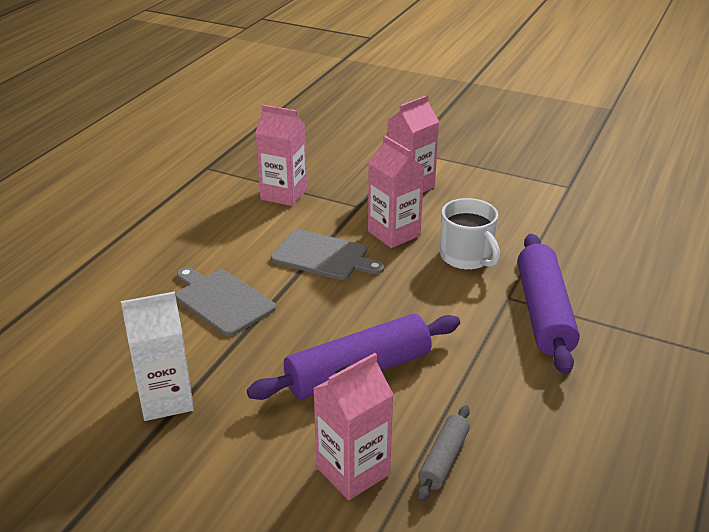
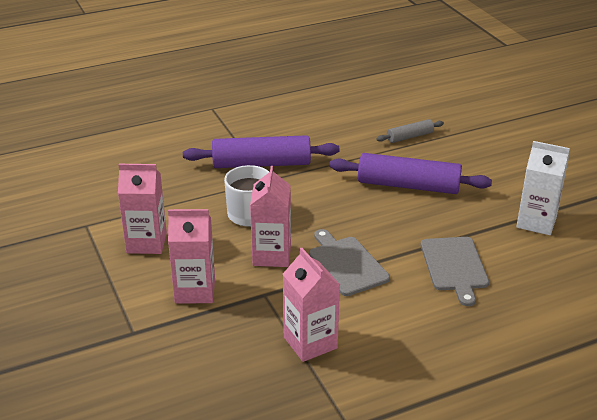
camera: 140 degrees left, 0 degrees up
pink carton [313,353,394,500] -> pink carton moved to [118,164,167,254]
purple rolling pin [518,234,580,374] -> purple rolling pin turned 45 degrees clockwise [183,135,340,168]

